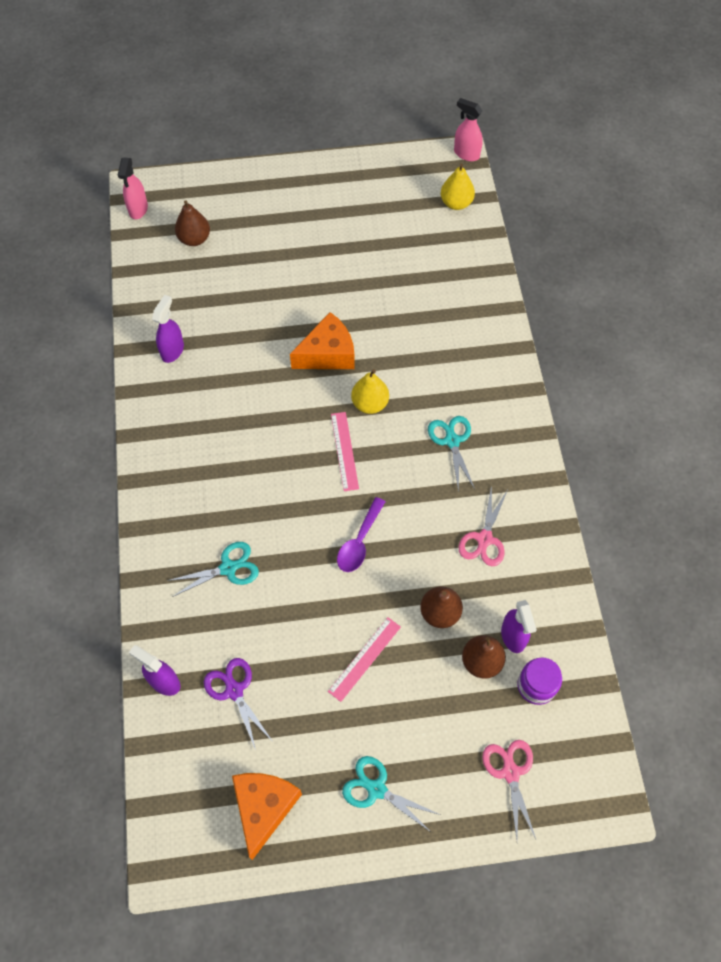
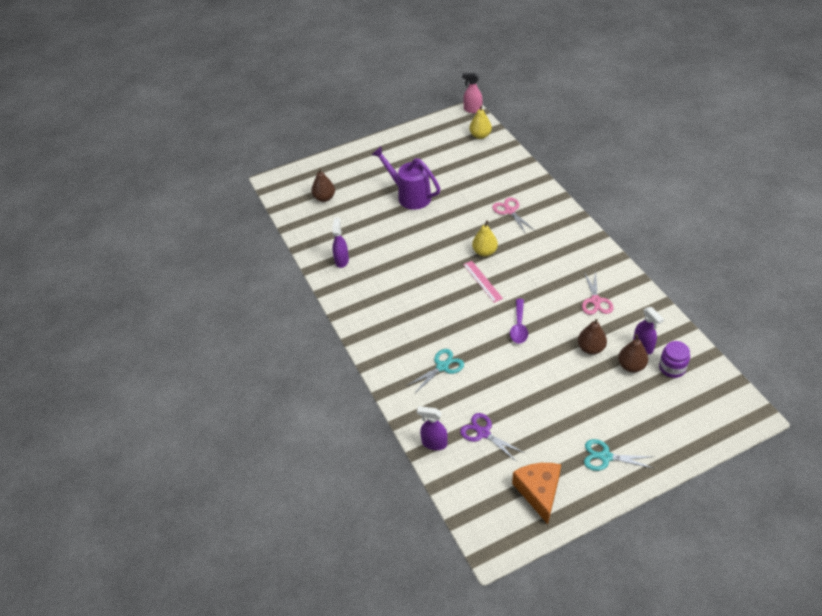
camera: 15 degrees left, 15 degrees down
pink spray bottle [118,158,148,219] -> none
orange cheese [290,312,355,369] -> none
pink ruler [328,617,401,702] -> none
turquoise scissors [428,416,475,492] -> none
pink scissors [482,740,536,840] -> pink scissors moved to [492,197,534,234]
none -> purple watering can [372,147,440,210]

